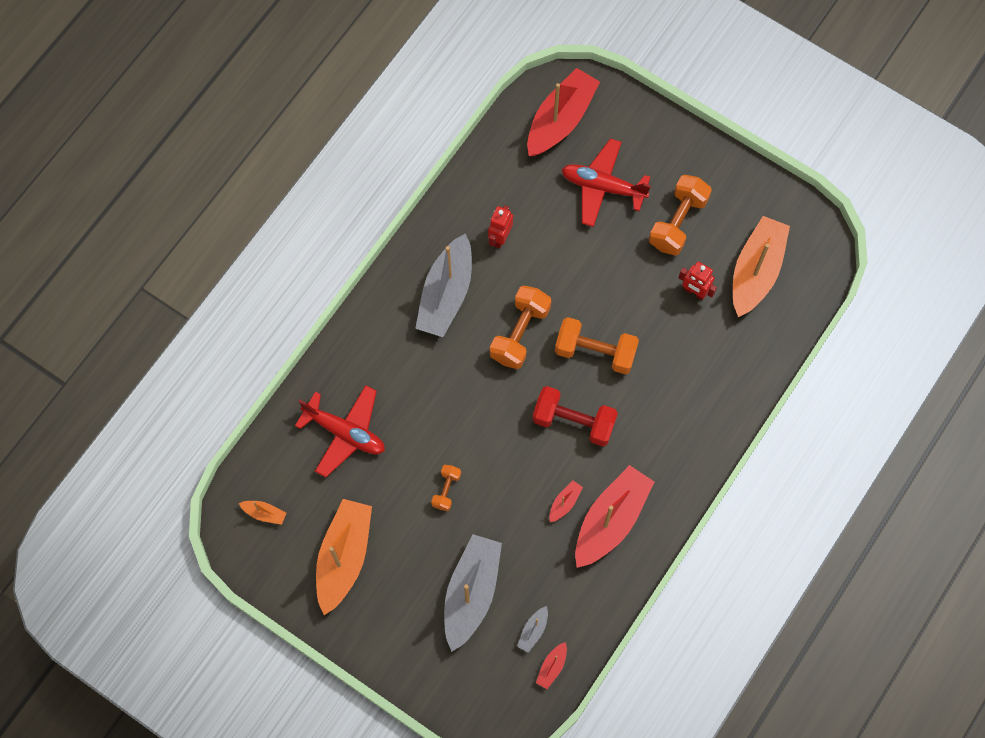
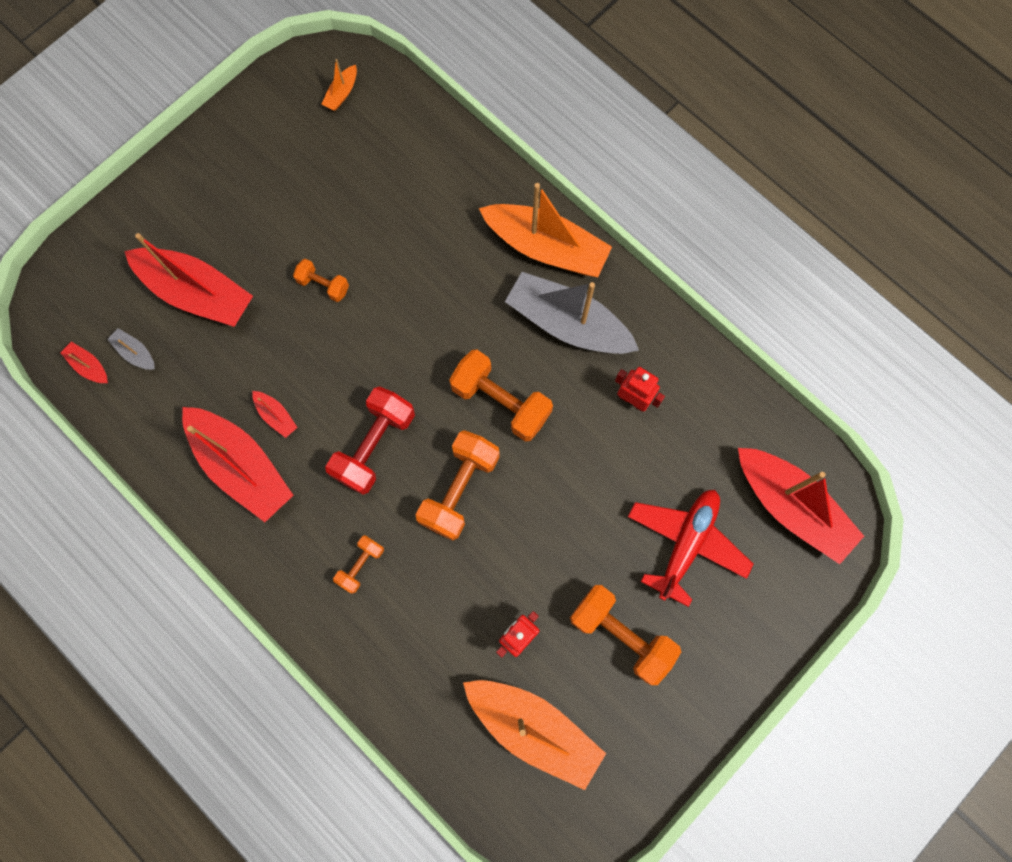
camera: 100 degrees right, 5 degrees up
red plane [295,385,385,477] -> none
orange boat [316,499,372,615] -> orange boat moved to [479,183,612,277]
grey boat [444,534,502,652] -> red boat [124,233,253,327]
none -> orange dumbbell [333,535,384,594]

